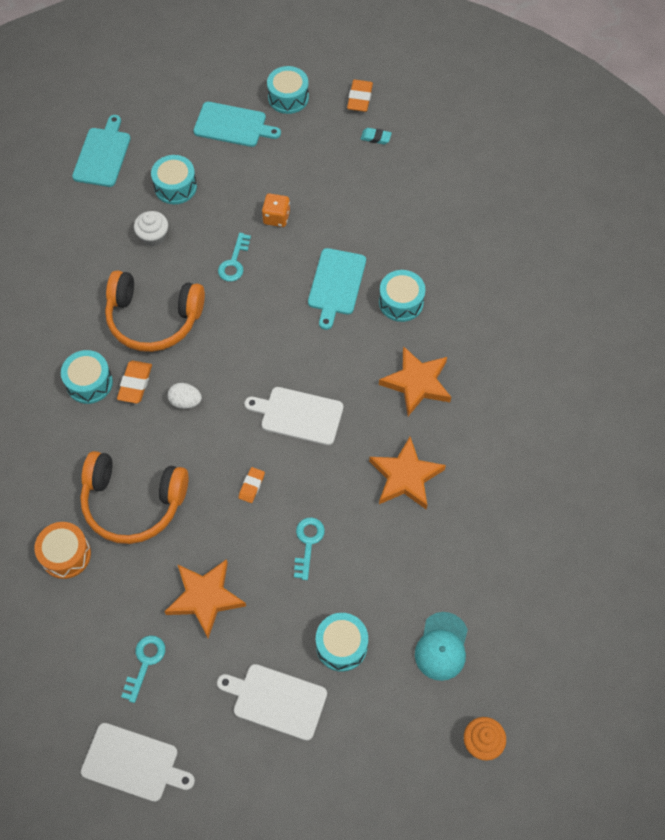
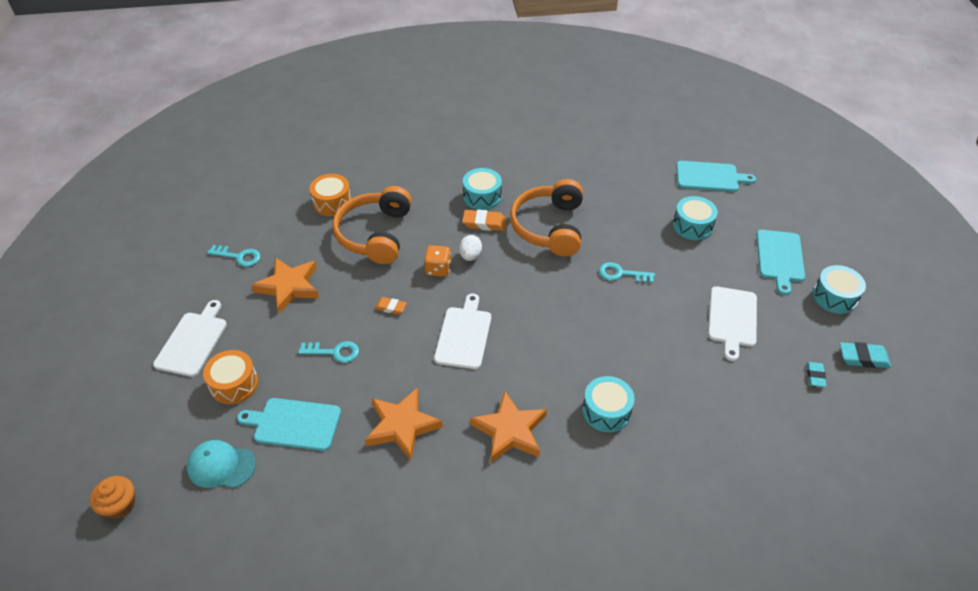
camera: 85 degrees right, 15 degrees down
white cutting board [81,723,195,802] -> white cutting board moved to [708,286,757,361]
white cupcake [134,211,168,246] -> none
orange dice [262,193,290,227] -> orange dice moved to [424,245,451,277]
turquoise cutting board [308,248,366,330] -> turquoise cutting board moved to [237,398,341,451]
turquoise drum [316,613,368,672] -> orange drum [203,350,258,404]
orange eraser [347,80,373,112] -> turquoise eraser [840,342,891,368]

